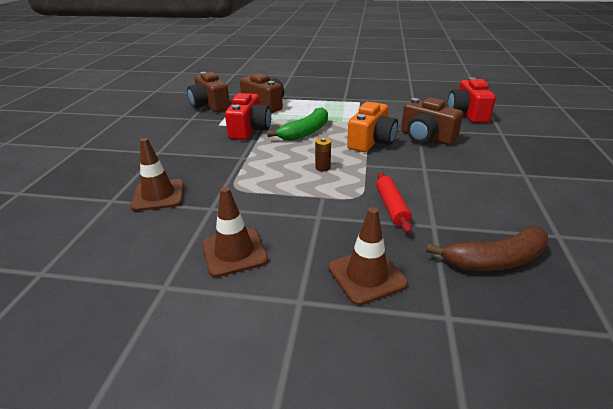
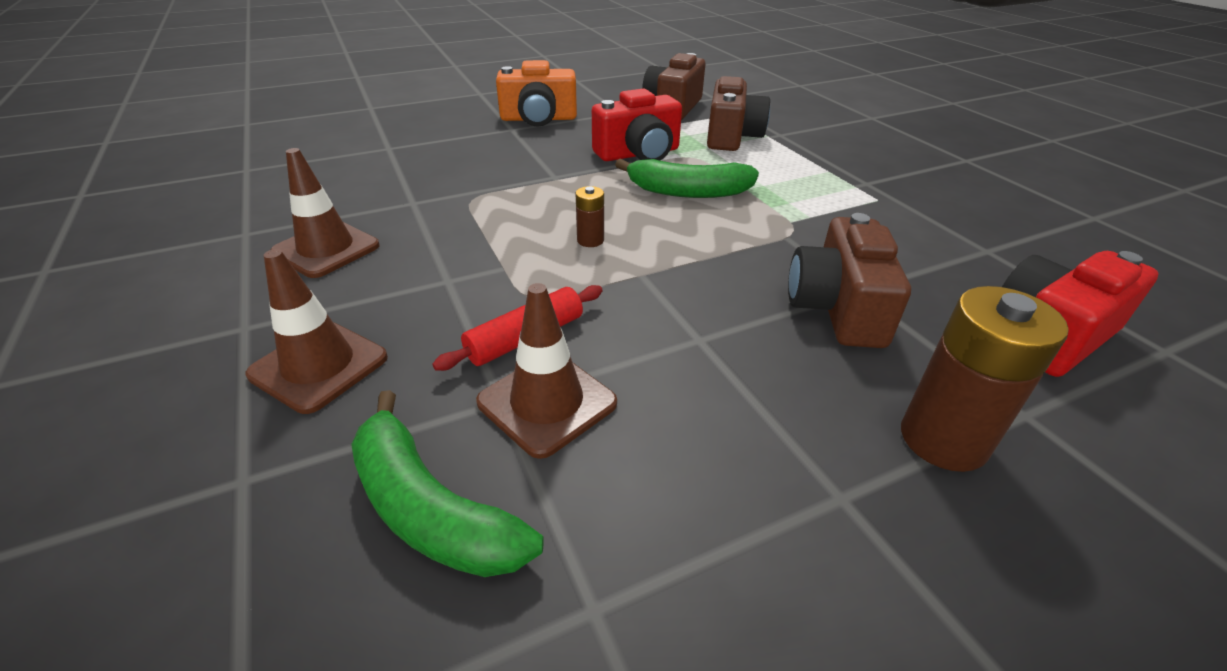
camera: 55 degrees right, 5 degrees up
brown traffic cone [130,138,184,211] -> brown traffic cone moved to [476,283,617,459]
orange camera [347,102,398,152] -> orange camera moved to [496,60,577,127]
brown banana [426,226,548,271] -> green banana [351,390,544,577]
none -> brown battery [901,286,1069,472]

